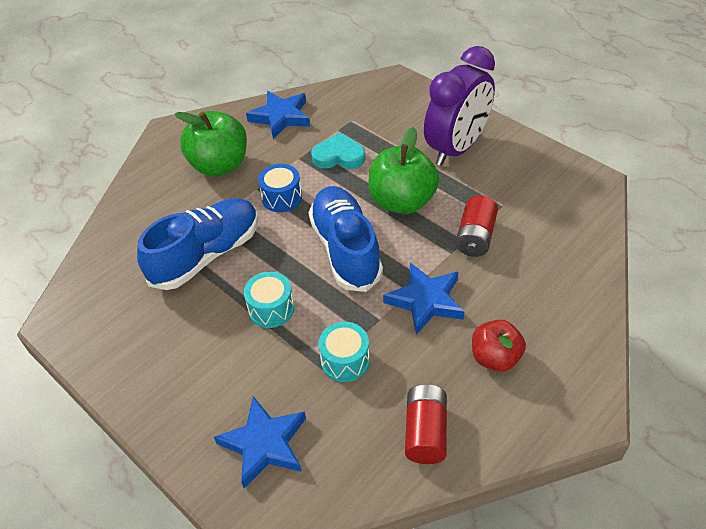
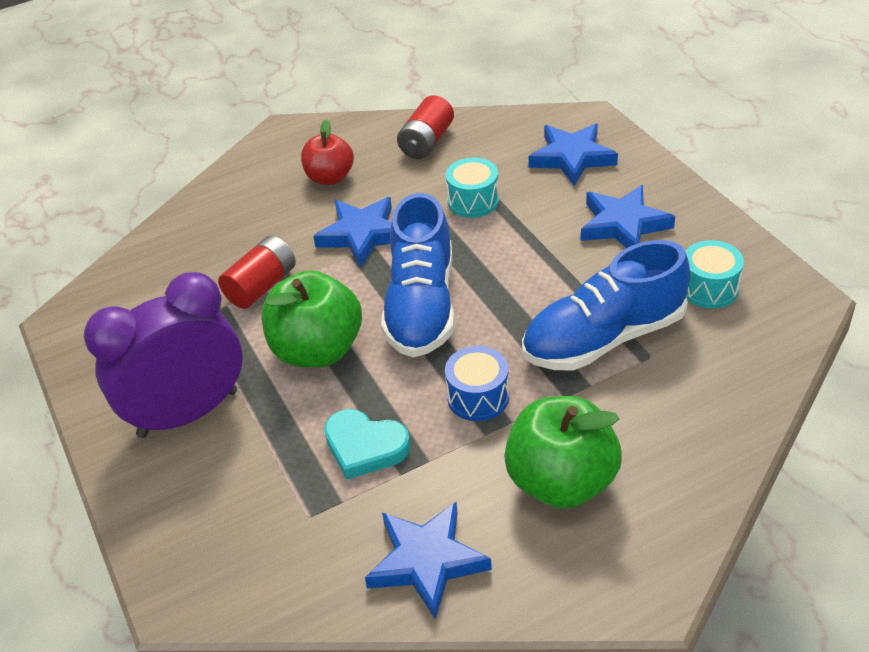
camera: 160 degrees left, 5 degrees down
turquoise drum [244,272,294,328] -> turquoise drum moved to [685,240,744,309]
none -> blue star [581,185,675,248]

